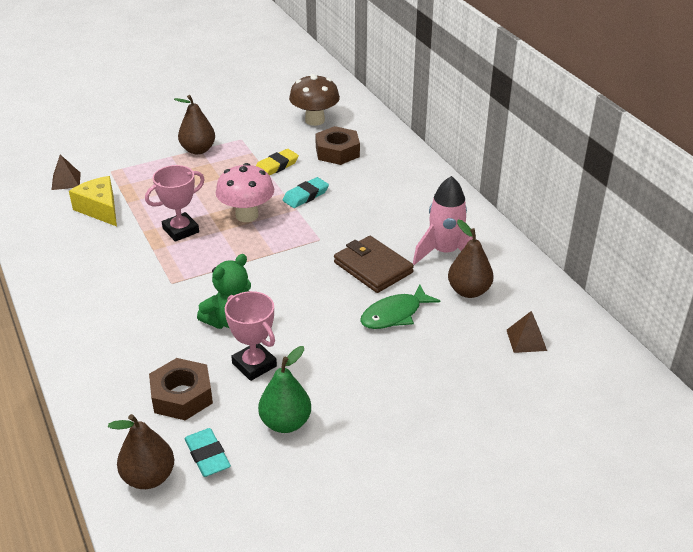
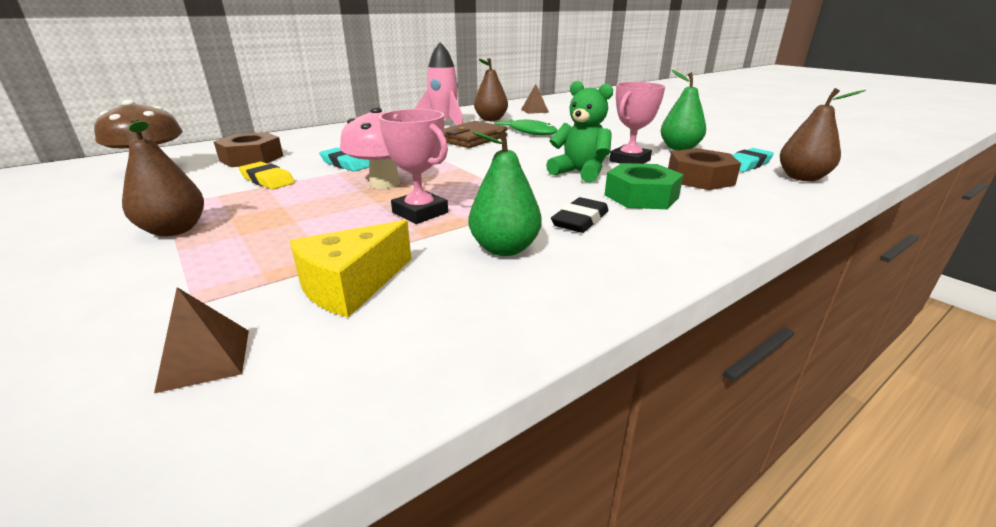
camera: 100 degrees left, 10 degrees down
none -> green pear [469,127,542,256]
none -> black eraser [551,197,608,233]
none -> green nut [605,163,684,209]

